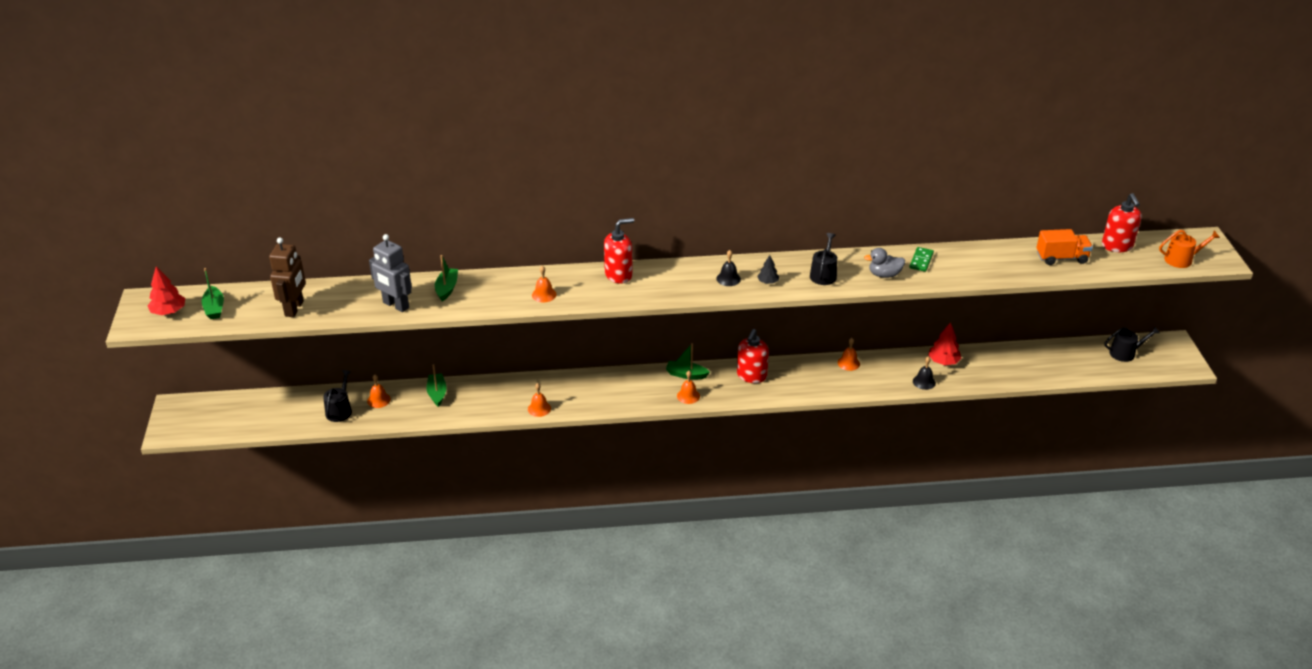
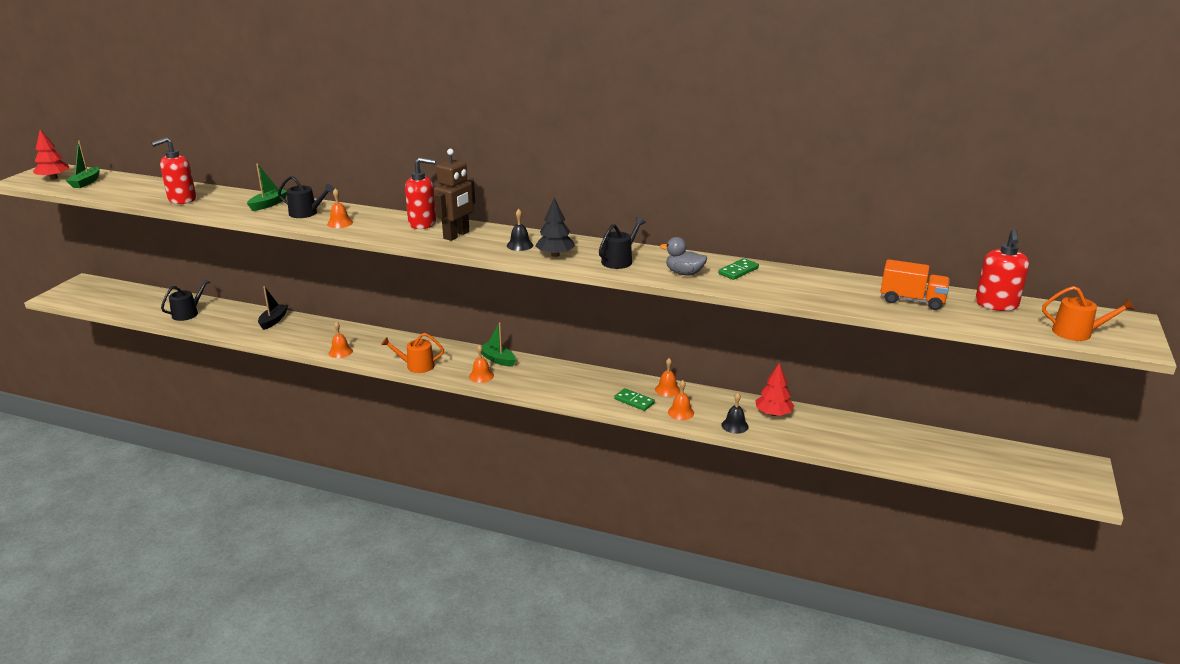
camera: 25 degrees right, 10 degrees down
brown robot [269,237,306,317] -> brown robot moved to [434,149,475,241]
orange bell [367,374,391,408] -> orange bell moved to [668,380,694,420]
grey robot [369,234,412,312] -> none
green boat [427,364,447,407] -> black boat [258,286,288,330]
red soap dispenser [737,329,769,383] -> red soap dispenser moved to [151,137,196,204]
black tree [757,255,779,284] -> black tree [535,197,575,257], size x1.62
black watering can [1104,326,1160,362] -> black watering can moved to [278,176,334,218]
none -> orange watering can [381,333,444,373]
none -> green domino [614,388,655,411]

